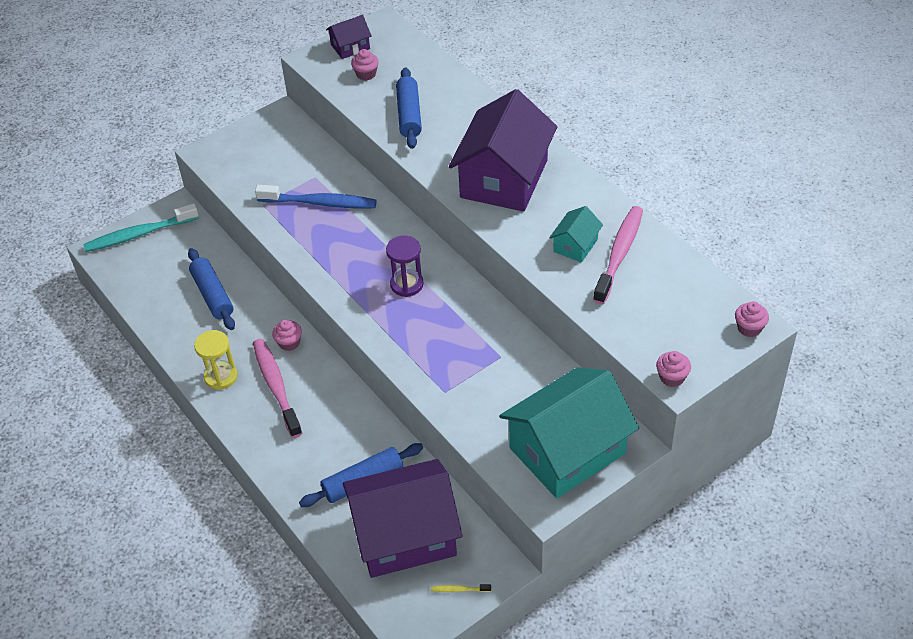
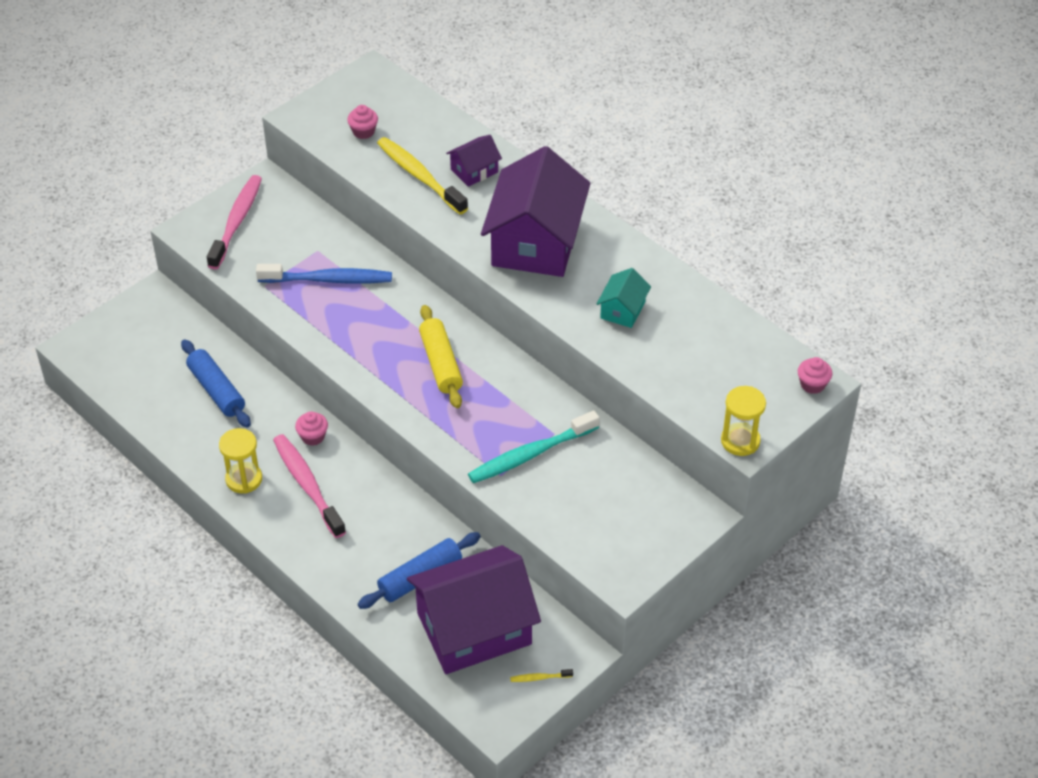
camera: 10 degrees left, 0 degrees up
turquoise toothbrush [83,203,199,252] -> turquoise toothbrush moved to [468,410,600,483]
purple house [326,15,372,59] -> purple house moved to [446,135,502,187]
purple hourglass [386,236,424,297] -> yellow rolling pin [419,305,463,408]
blue rolling pin [396,67,422,149] -> yellow toothbrush [377,137,468,215]
turquoise house [499,367,639,498] -> none
pink toothbrush [593,206,643,304] -> pink toothbrush moved to [207,175,262,269]
pink cupcake [656,351,691,387] -> yellow hourglass [721,386,766,456]

